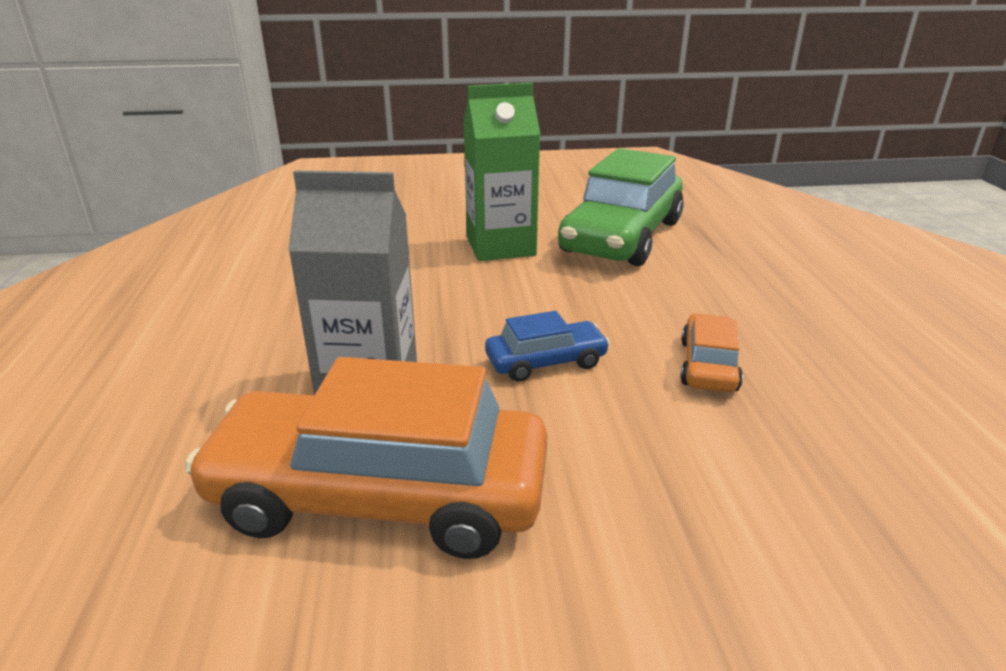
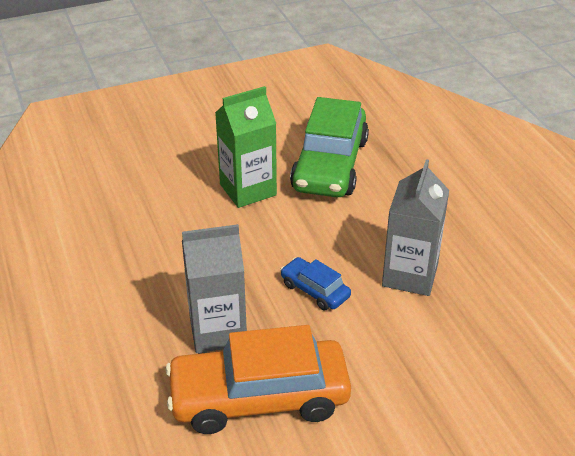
camera: 15 degrees left, 10 degrees up
blue car [485,311,610,382] -> blue car turned 105 degrees counterclockwise [280,257,351,310]
orange car [680,314,743,392] -> grey carton [382,159,449,296]

